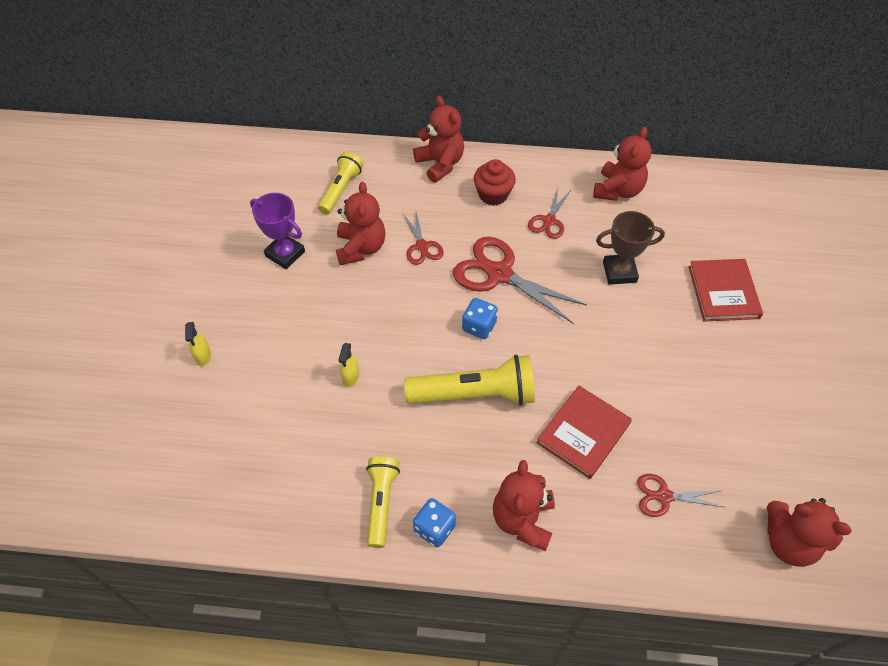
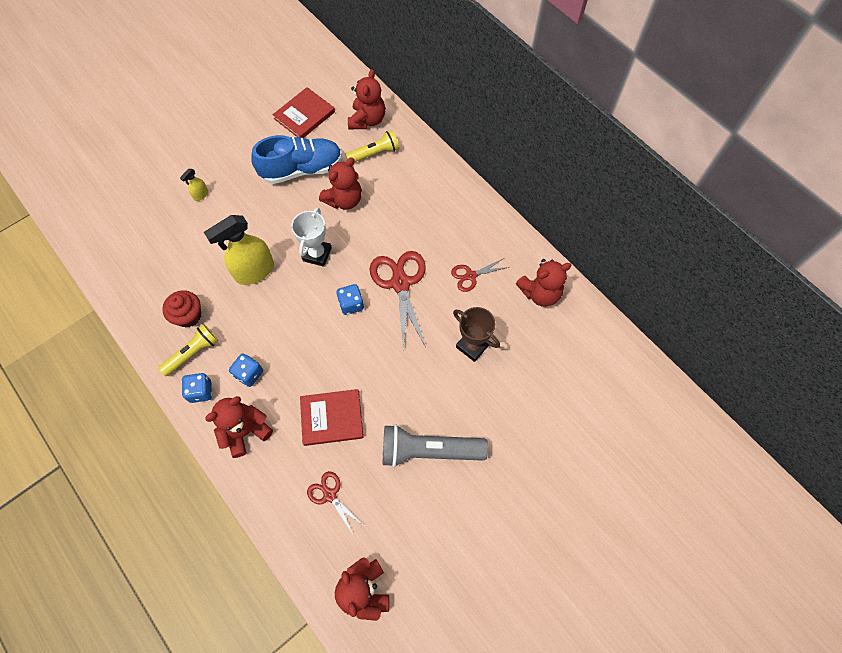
camera: 45 degrees right, 10 degrees up
purple trophy [250,193,305,269] -> blue shoe [251,135,342,184]
yellow spray bottle [339,343,359,387] -> yellow spray bottle [204,215,274,285], size x2.27
red scissors [403,212,444,265] -> none
yellow flashlight [404,354,535,406] -> none
red teddy bear [413,96,464,183] -> red teddy bear moved to [348,69,385,129]
red cupcake [474,159,516,206] -> red cupcake moved to [162,290,201,328]
red book [688,259,763,322] -> red book moved to [273,87,335,138]
none -> blue dice [229,353,263,387]
none -> white trophy [291,208,332,267]
none -> grey flashlight [383,424,488,467]

